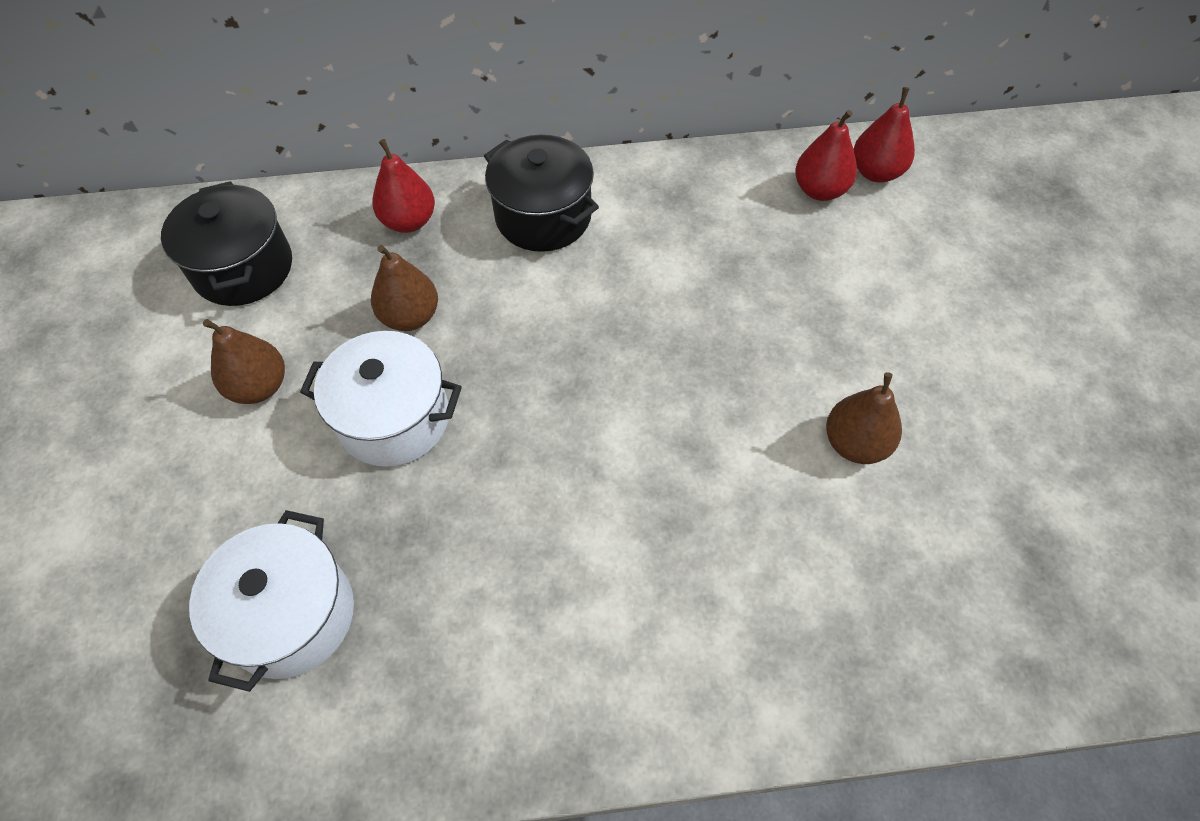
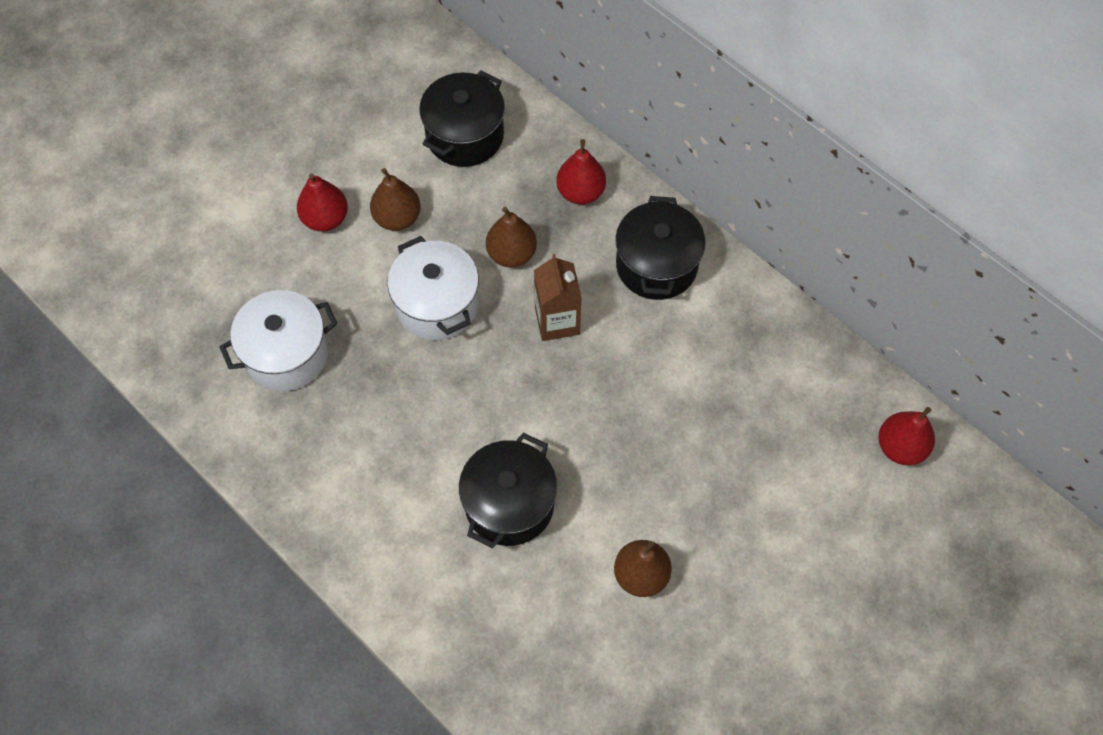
camera: 50 degrees right, 5 degrees up
red pear [795,110,857,201] -> red pear moved to [297,173,348,231]
none -> black pot [459,433,557,548]
none -> brown carton [534,254,582,341]

